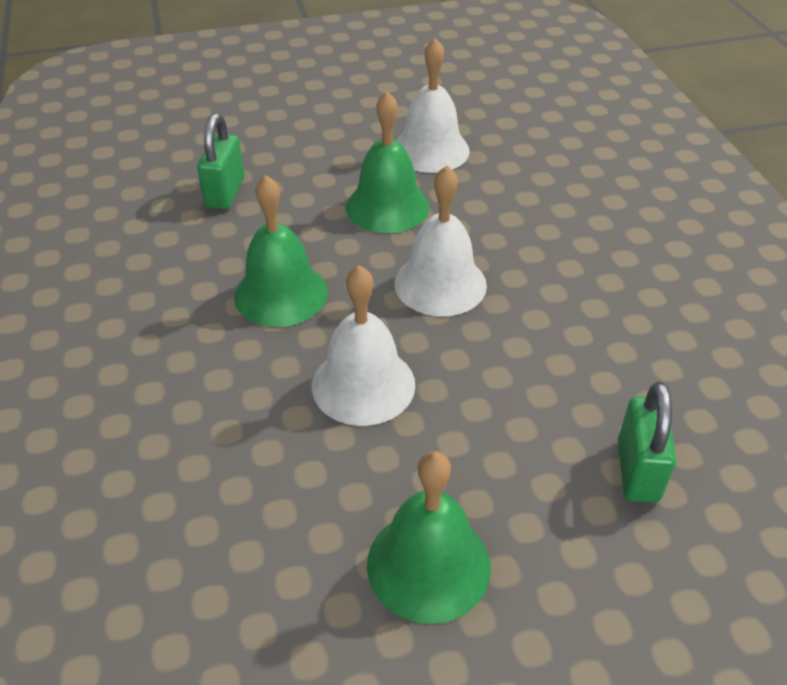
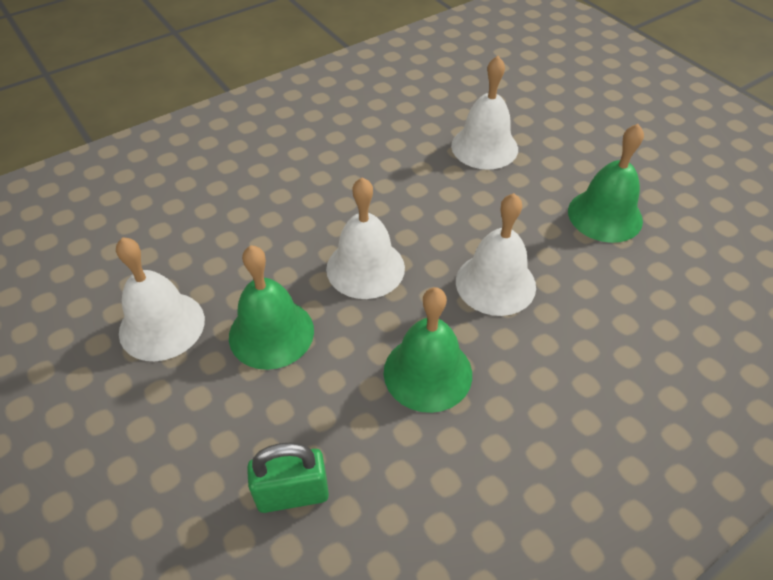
camera: 110 degrees left, 5 degrees up
green padlock [618,382,676,503] -> white bell [451,56,518,170]

